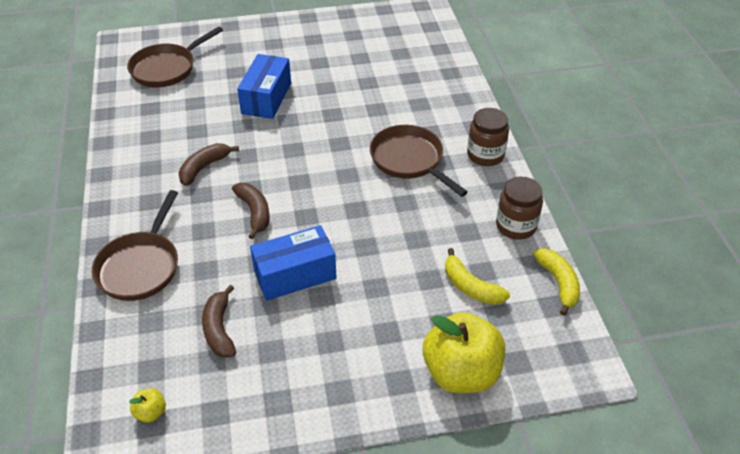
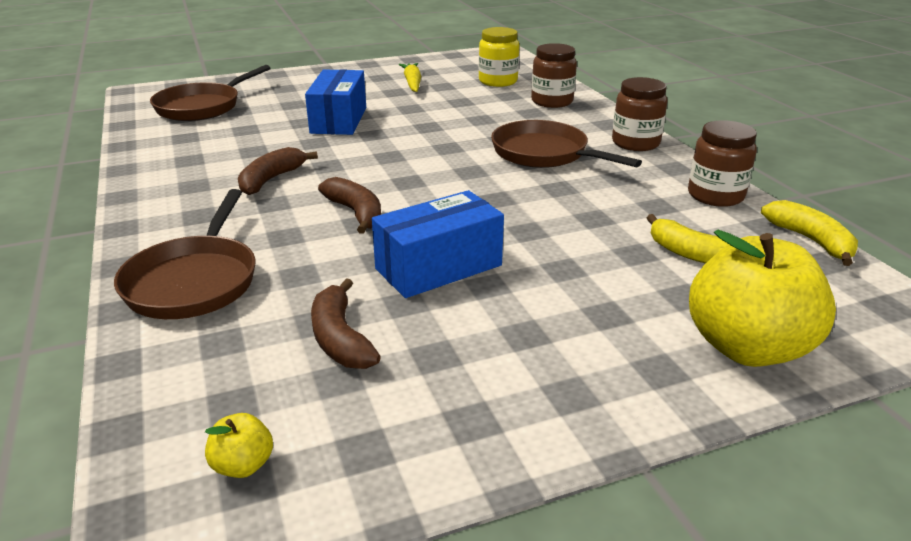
camera: 10 degrees left, 15 degrees down
none -> yellow carrot [399,63,421,92]
none -> yellow jar [479,27,519,87]
none -> brown jar [531,43,577,108]

